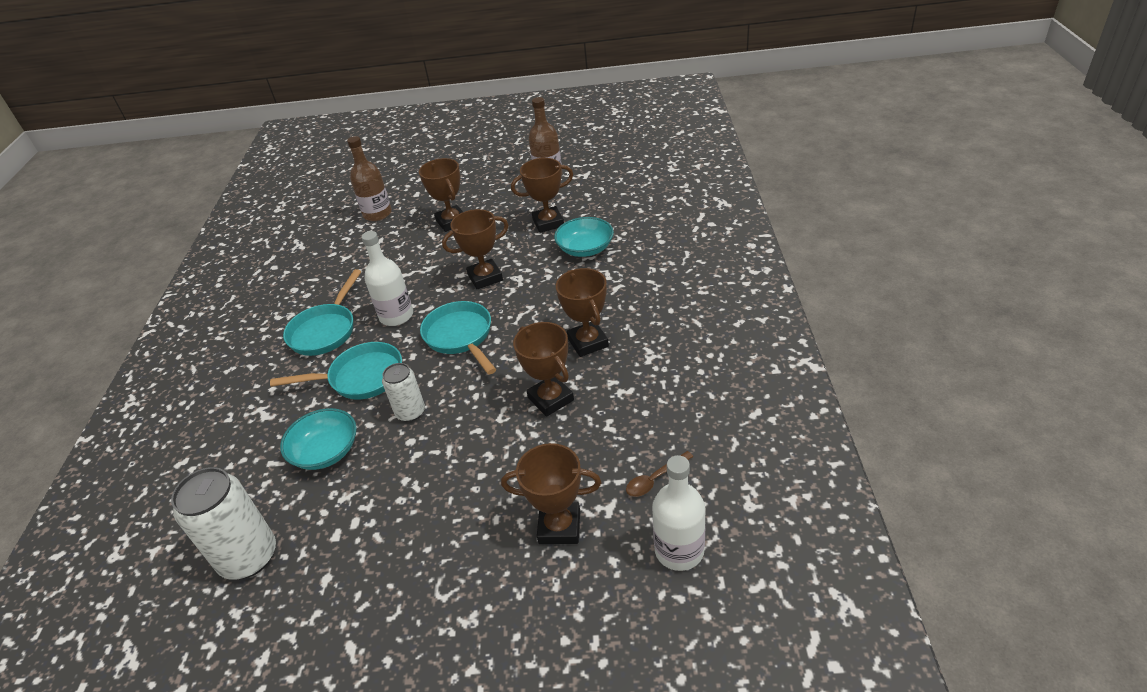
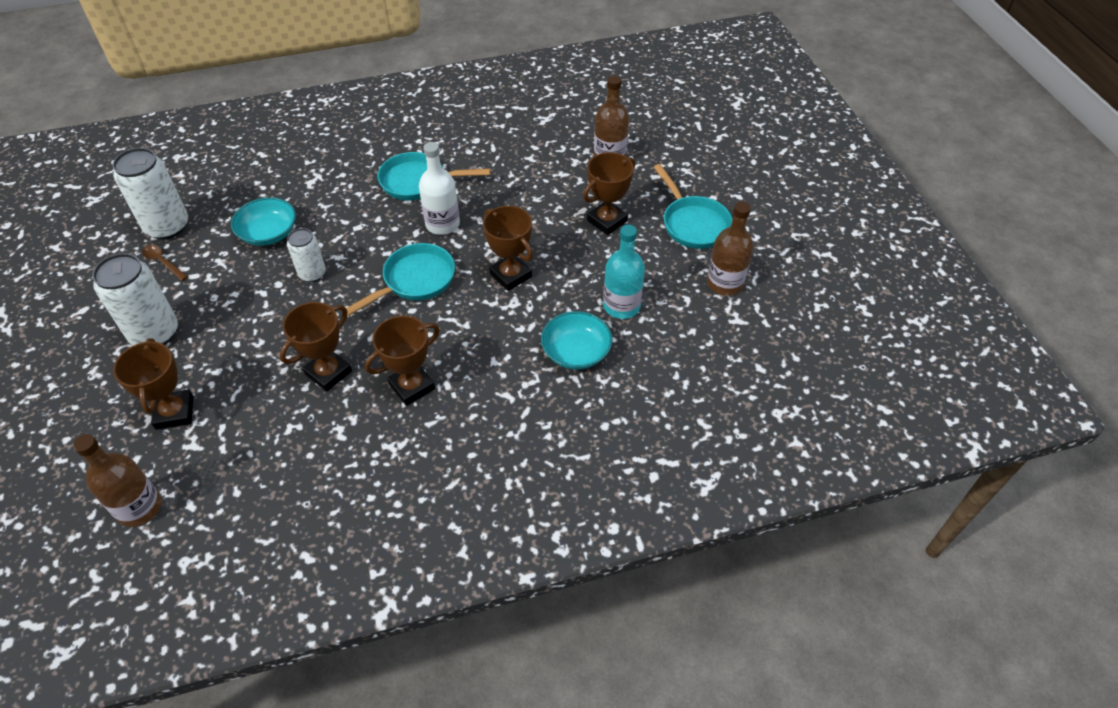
camera: 70 degrees right, 10 degrees up
turquoise pan [270,342,402,400] -> turquoise pan moved to [653,164,732,249]
brown trophy [511,158,573,233] -> turquoise bottle [603,225,645,319]
brown spoon [626,451,693,497] -> brown spoon moved to [142,245,188,281]
white bottle [652,455,706,571] -> brown bottle [73,434,161,527]
none -> white can [92,253,178,345]

